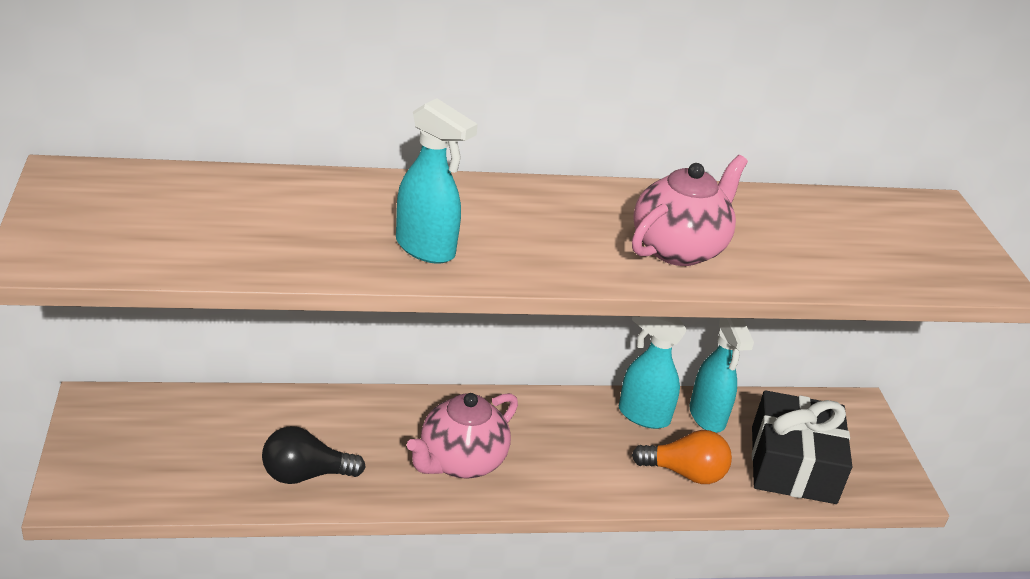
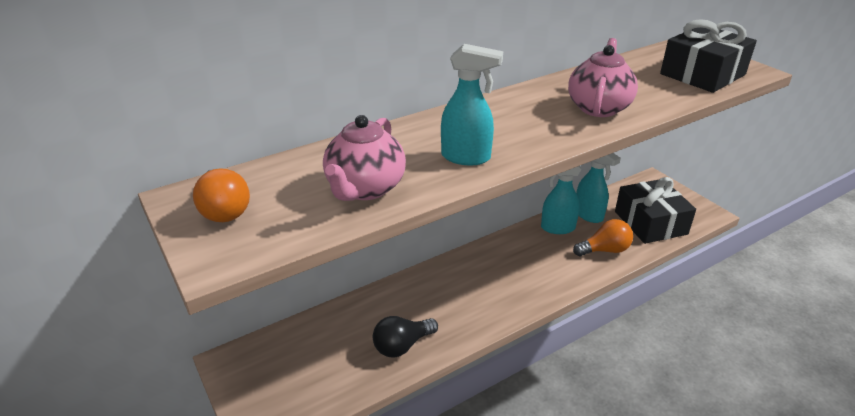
camera: 20 degrees left, 0 degrees up
pink teapot [407,393,518,479] -> pink teapot moved to [323,115,406,201]
none -> orange light bulb [193,168,250,222]
none -> black gift [660,19,757,93]

